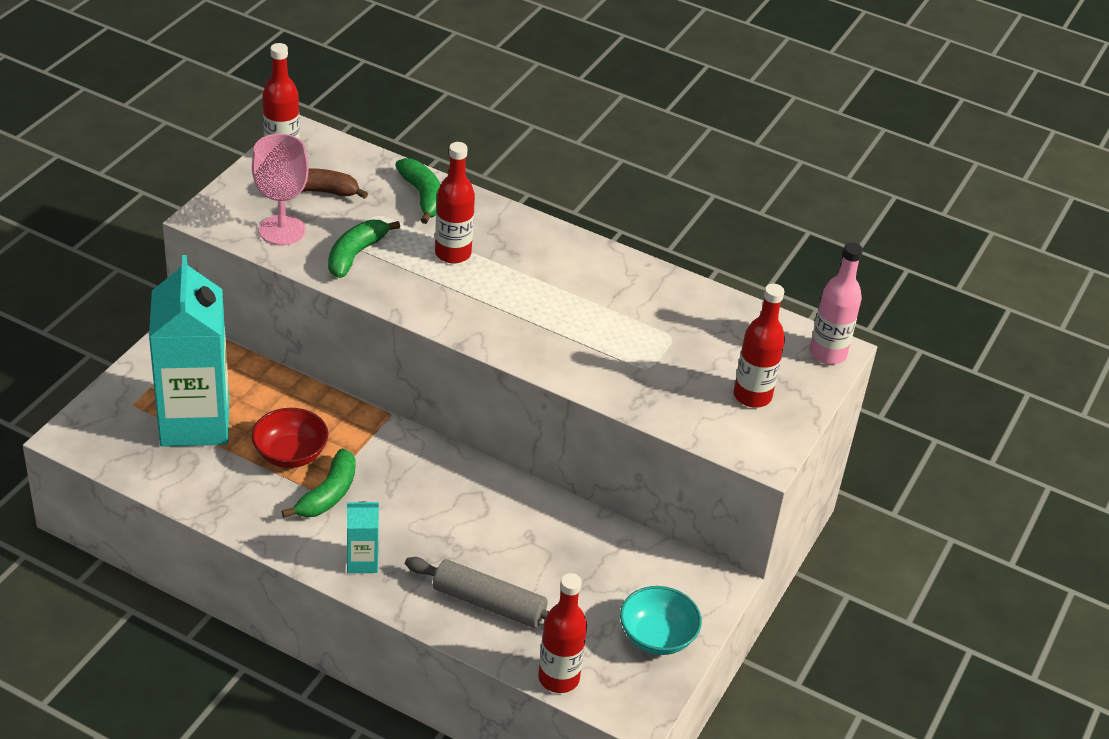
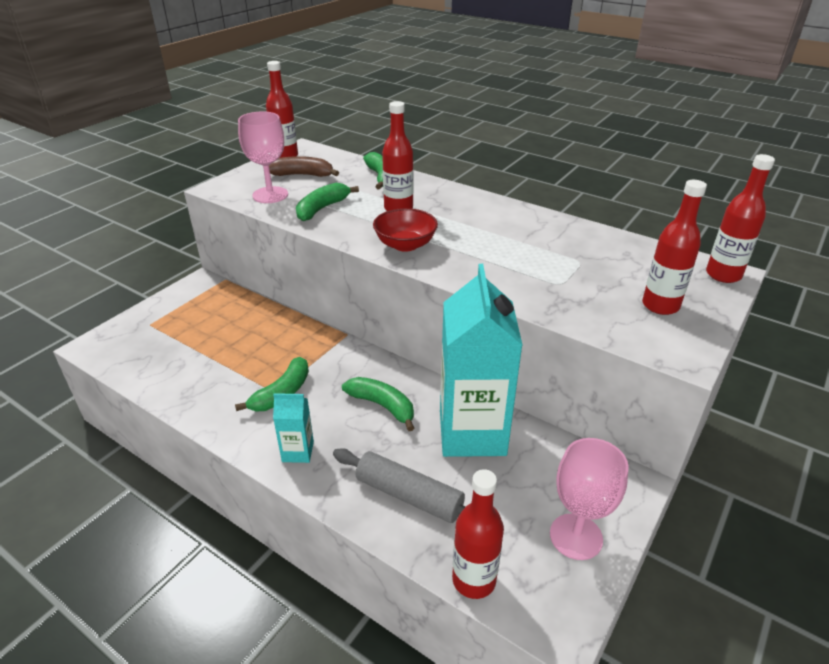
camera: 10 degrees right, 5 degrees down
turquoise carton [149,255,229,447] -> turquoise carton moved to [440,264,523,457]
red bowl [252,408,329,468] -> red bowl moved to [373,208,438,252]
turquoise bowl [620,586,702,655] -> pink goblet [550,438,629,560]
pink bottle [810,242,863,365] -> red bottle [706,154,775,283]
none -> green banana [342,377,414,431]

